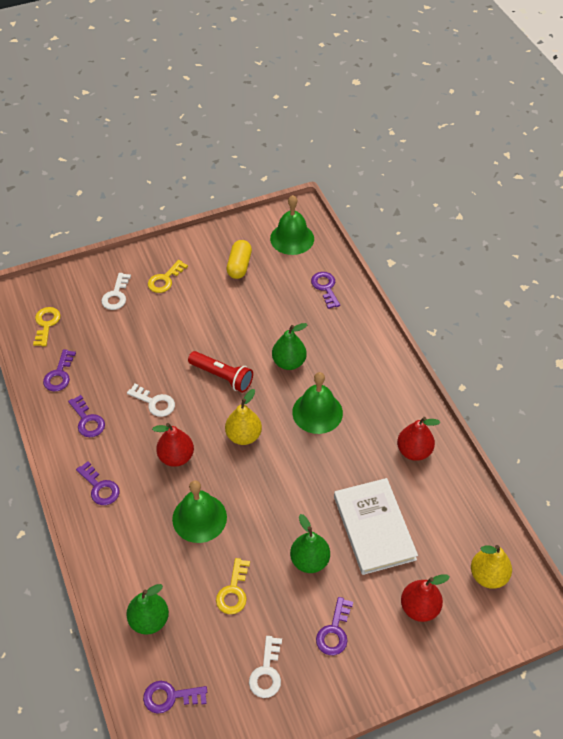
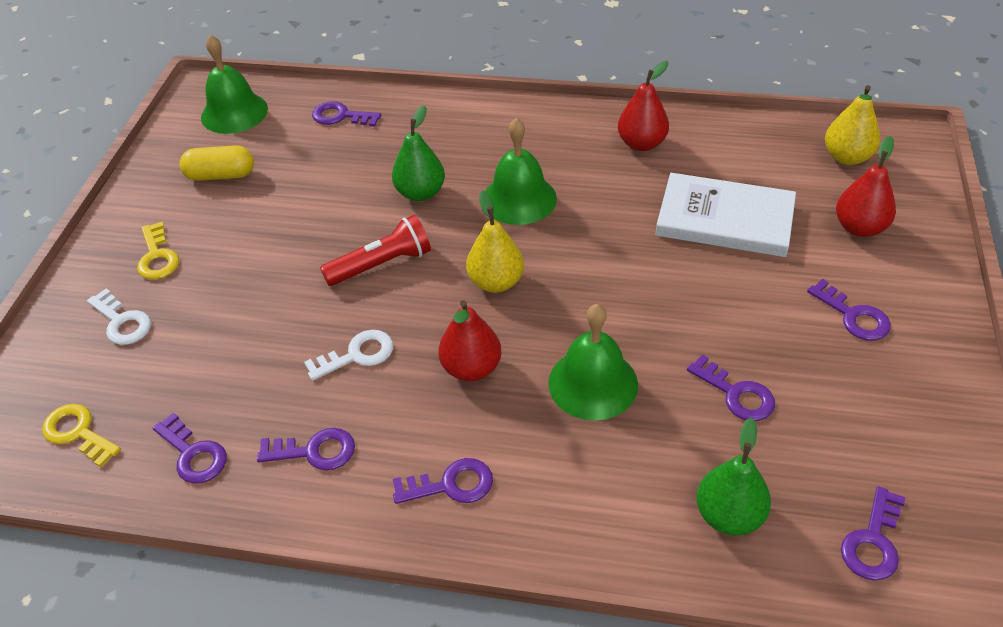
camera: 55 degrees left, 5 degrees down
yellow key [216,558,250,614] -> purple key [687,354,775,421]
yellow capsule [227,240,252,279] -> yellow capsule turned 45 degrees counterclockwise [180,145,254,181]
white key [249,636,282,698] -> none
green pear [290,514,330,573] -> none

